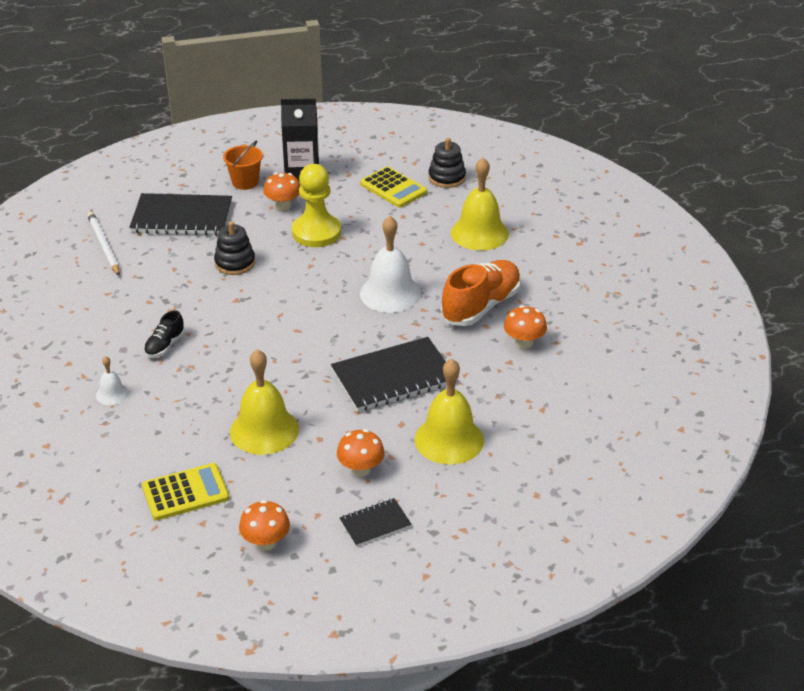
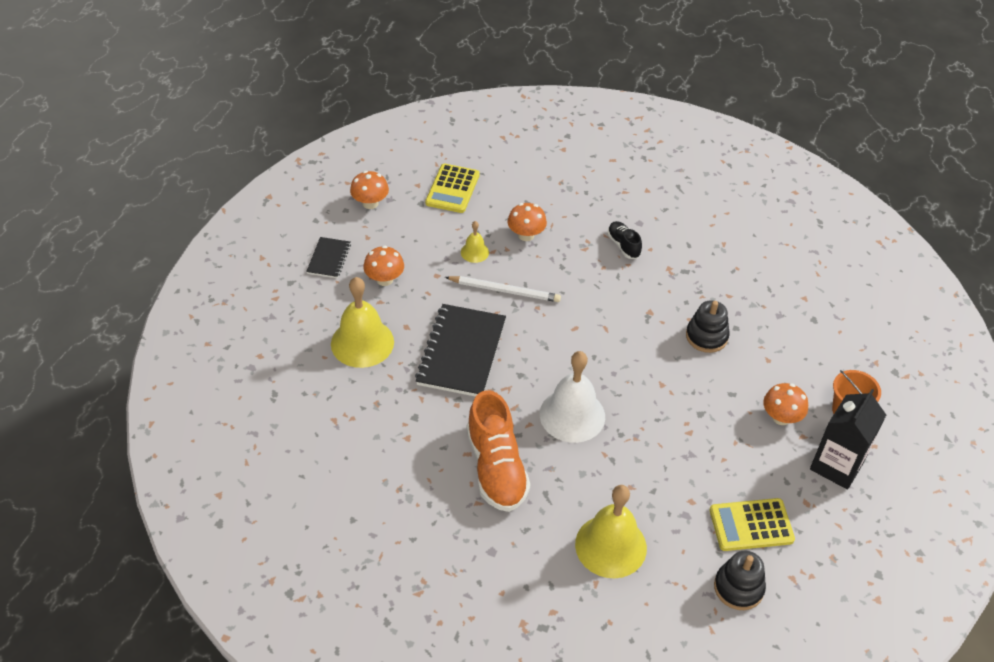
camera: 125 degrees right, 10 degrees up
white pencil [87,212,120,276] -> white pencil moved to [445,276,561,302]
white bell [96,356,129,405] -> none
black notebook [129,193,232,235] -> none
yellow bell [230,349,299,455] -> yellow bell [461,221,489,263], size x0.48
yellow pawn [292,164,341,247] -> none
orange mushroom [504,305,547,349] -> orange mushroom moved to [508,203,547,241]

